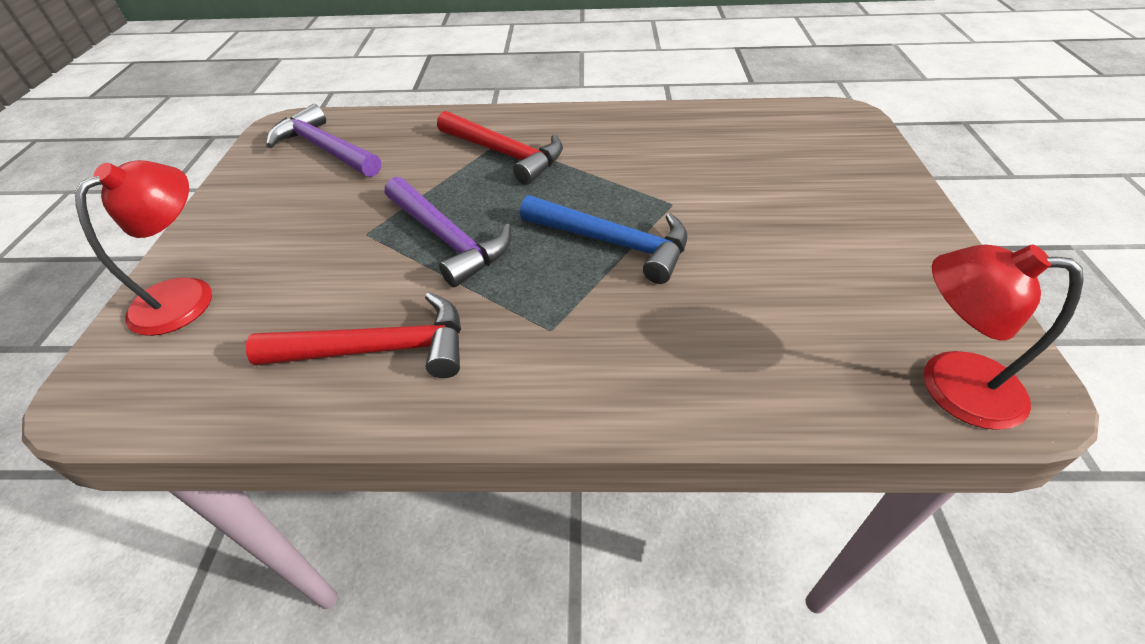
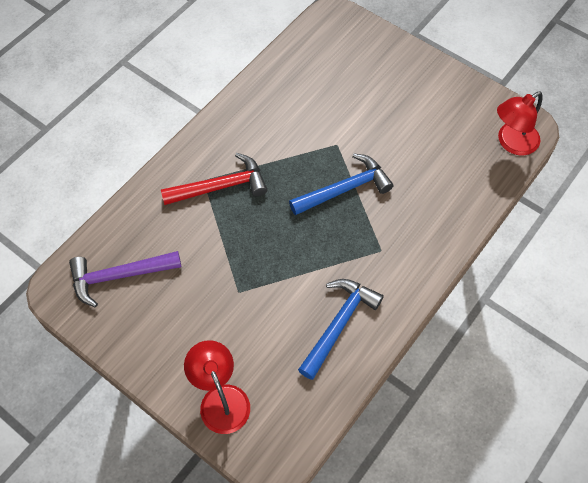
camera: 55 degrees left, 15 degrees up
red hammer [246,292,461,378] -> blue hammer [298,279,384,380]
purple hammer [385,177,512,287] -> none

